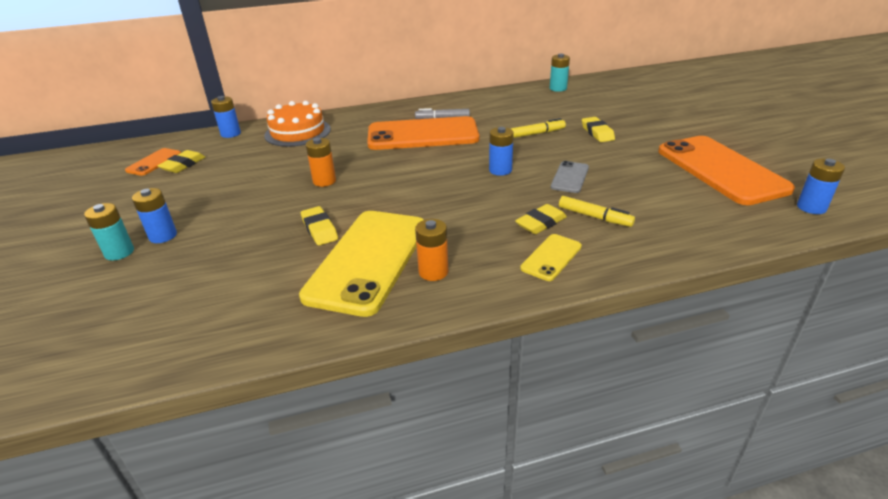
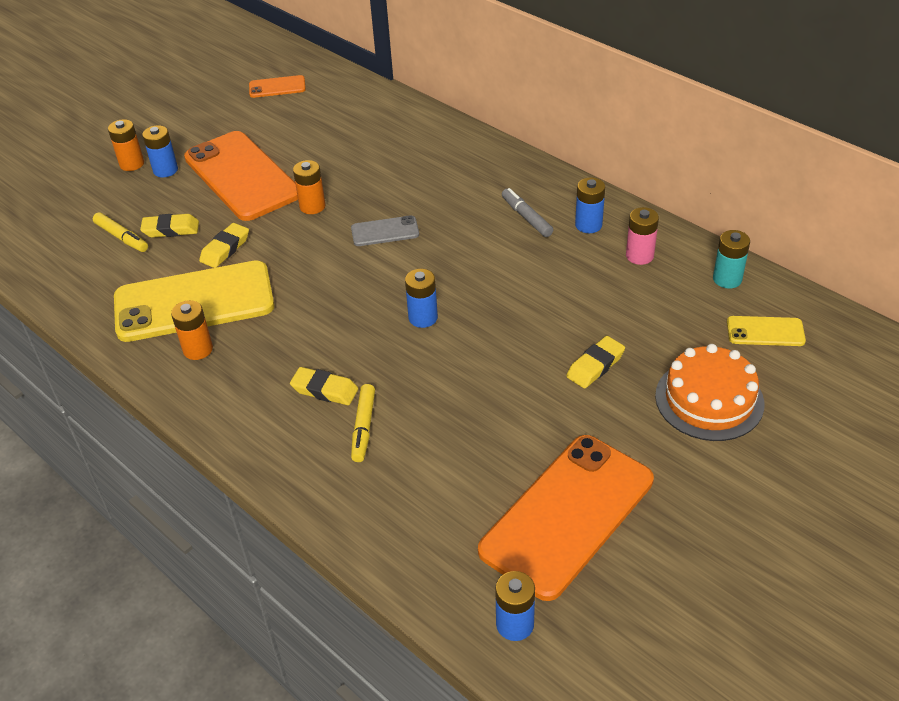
camera: 60 degrees right, 10 degrees up
turquoise battery [84,203,134,261] -> orange battery [108,119,144,171]
yellow eraser [157,150,205,173] -> yellow eraser moved to [140,214,199,238]
blue battery [211,96,241,138] -> blue battery moved to [575,177,605,233]
orange cake [264,101,331,147] -> orange cake moved to [655,344,764,441]
orange phone [367,116,479,150] -> orange phone moved to [184,131,298,221]
yellow marker [511,118,566,138] -> yellow marker moved to [93,212,148,252]
yellow phone [520,234,582,281] -> yellow phone moved to [727,316,806,346]
grey phone [551,161,589,193] -> grey phone moved to [351,215,419,246]
none -> pink battery [626,207,659,265]

